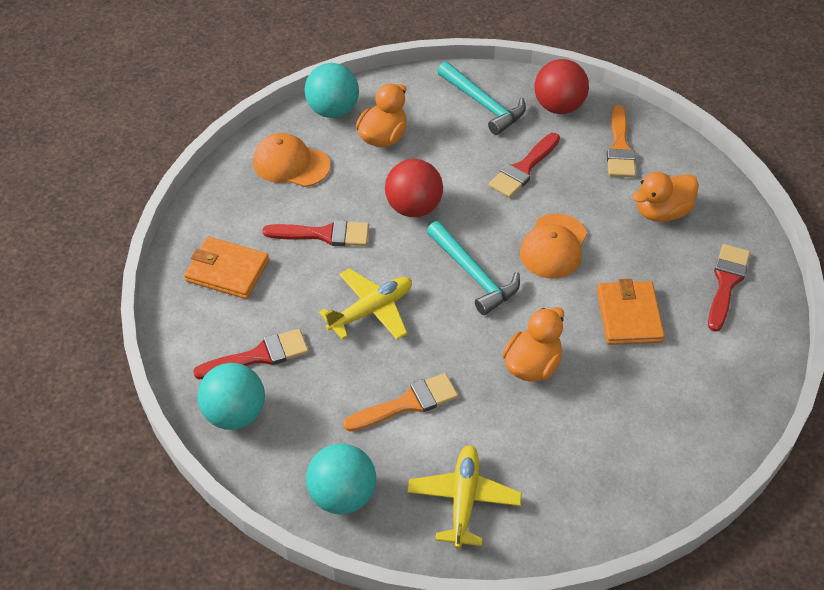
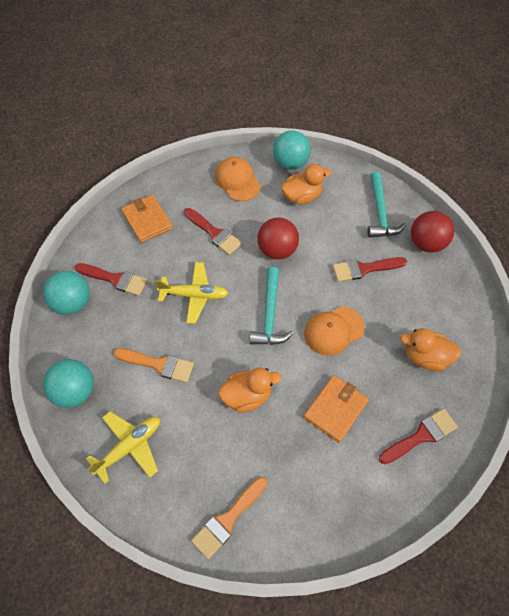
camera: 40 degrees right, 10 degrees up
orange brush [607,105,636,177] -> orange brush moved to [191,477,267,559]

